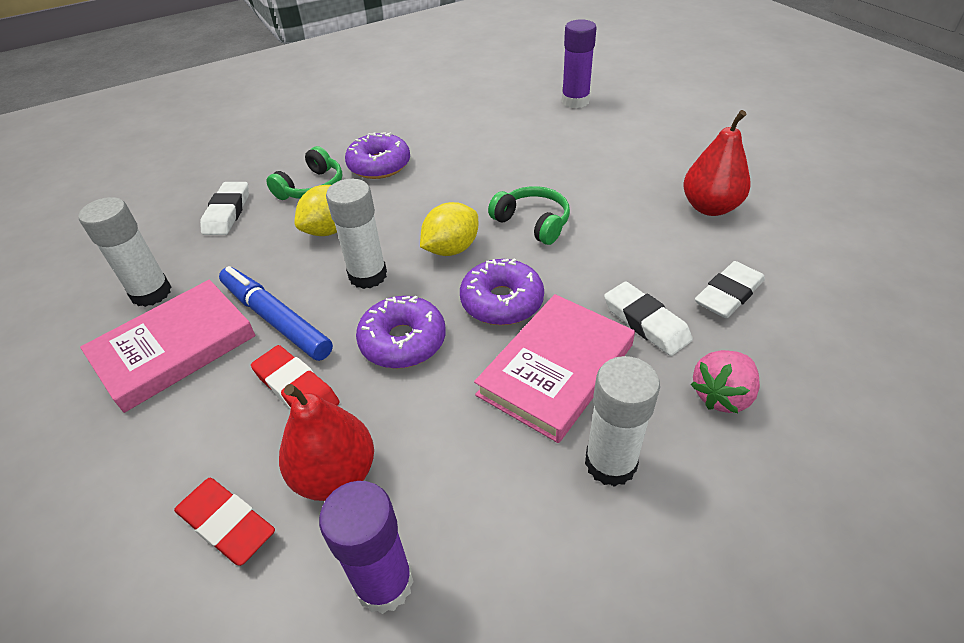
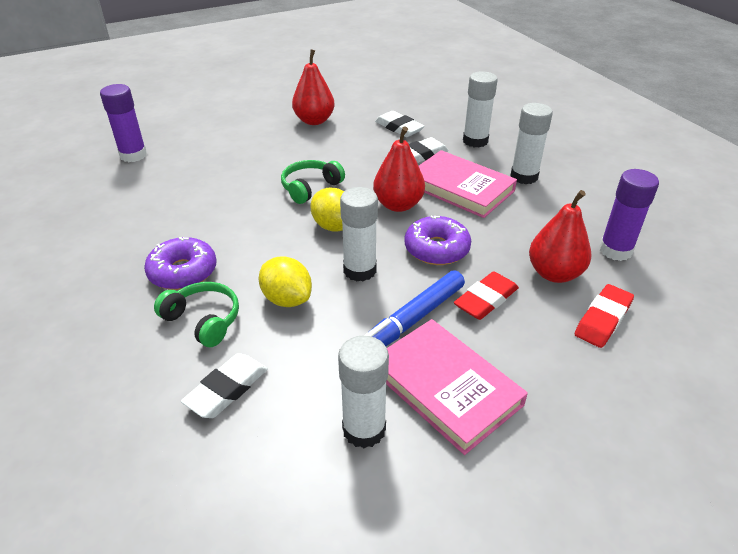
camera: 90 degrees left, 5 degrees down
white eraser [200,182,249,235] -> white eraser turned 60 degrees counterclockwise [181,353,268,418]
purple donut [460,258,544,325] -> red pear [373,127,425,212]
pink strawberry [690,350,760,413] -> white glue stick [463,71,498,148]

